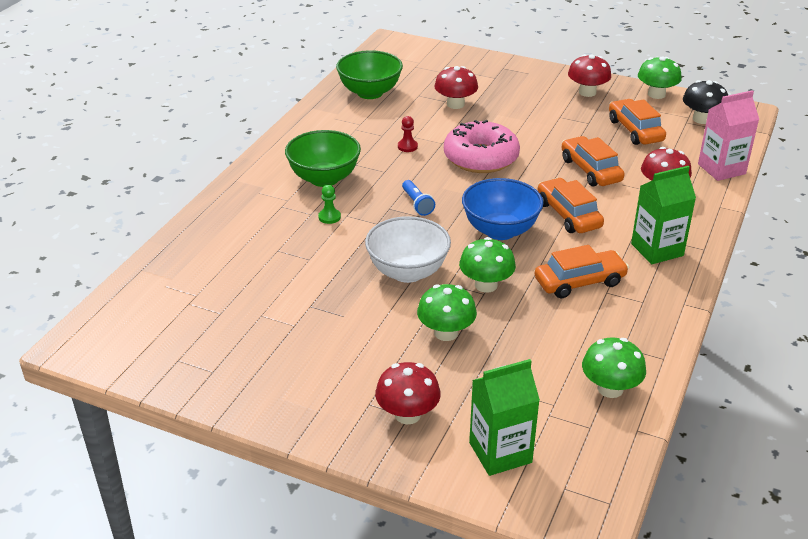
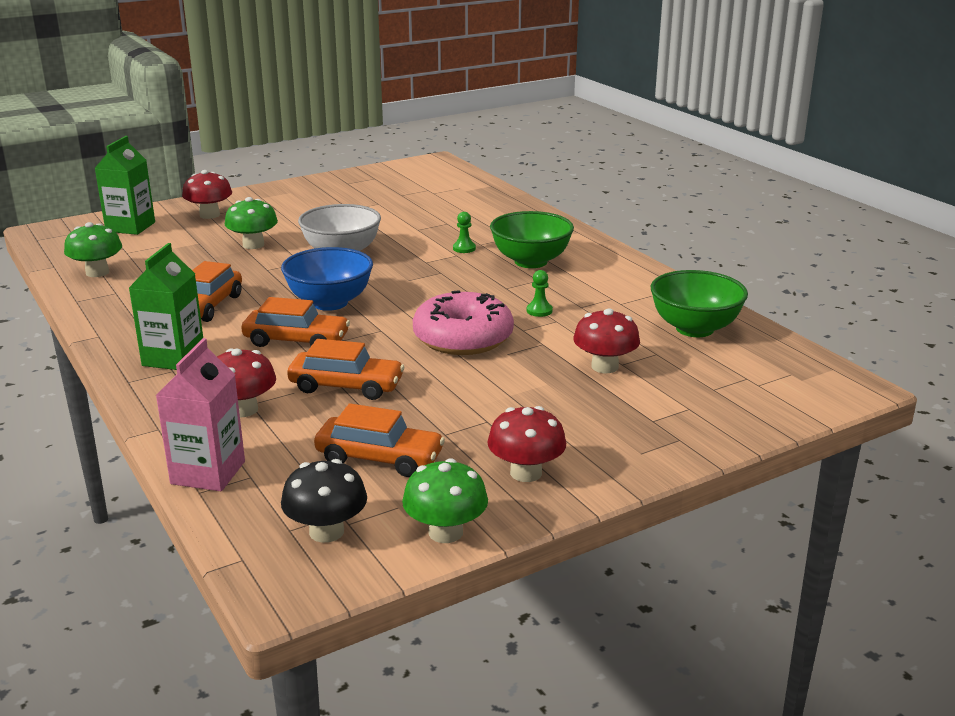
camera: 125 degrees right, 10 degrees down
red pawn [398,116,418,152] -> green pawn [527,270,553,317]
blue flashlight [402,180,435,216] -> none
green mushroom [459,237,516,293] -> none

